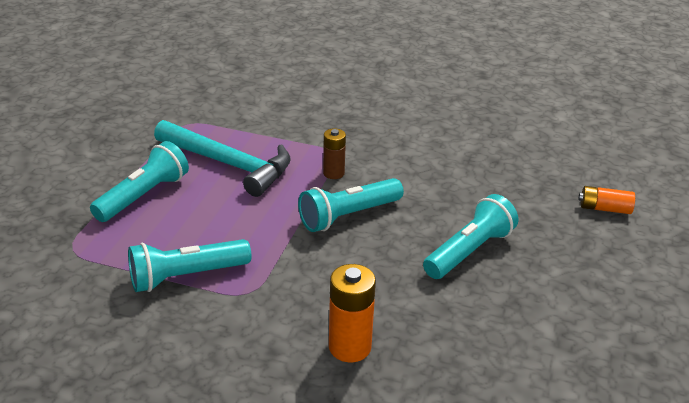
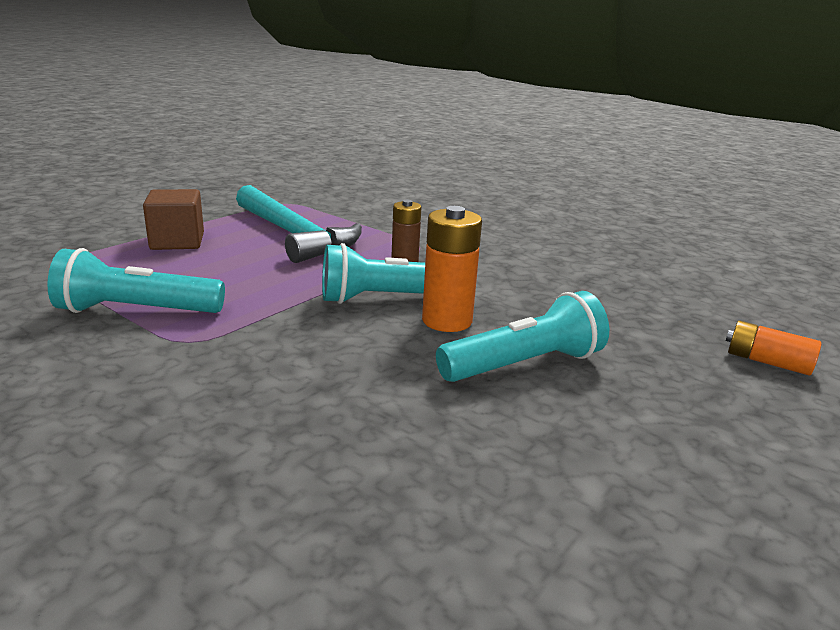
camera: 20 degrees right, 10 degrees down
turquoise flashlight [90,141,189,222] -> brown cube [143,189,204,250]
orange battery [329,264,376,362] -> orange battery moved to [422,206,482,332]

